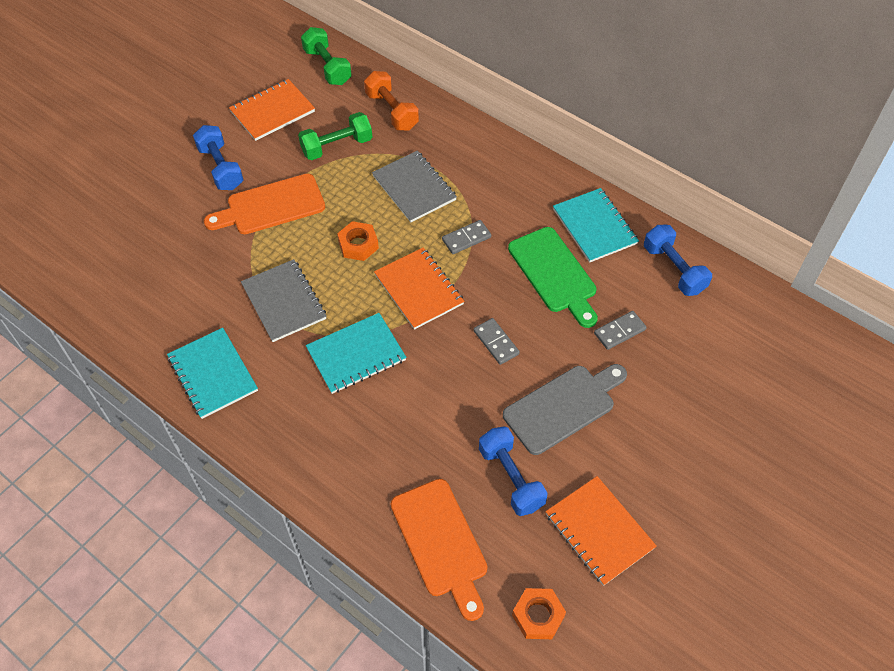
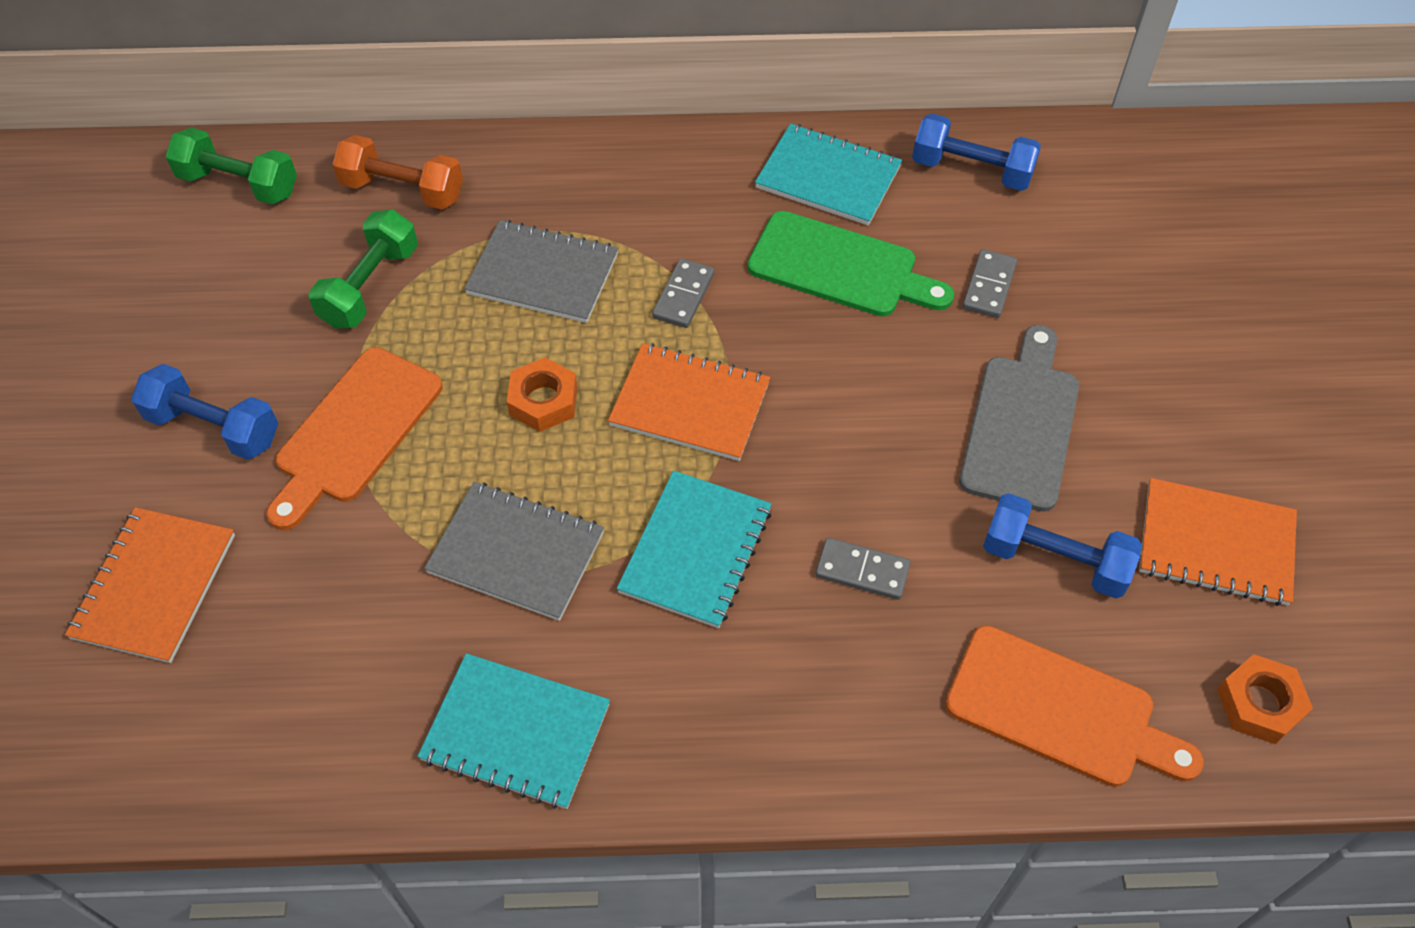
camera: 40 degrees left, 0 degrees up
orange notebook [229,79,315,141] -> orange notebook moved to [65,507,235,663]
grey domino [474,318,520,365] -> grey domino moved to [816,538,911,600]

